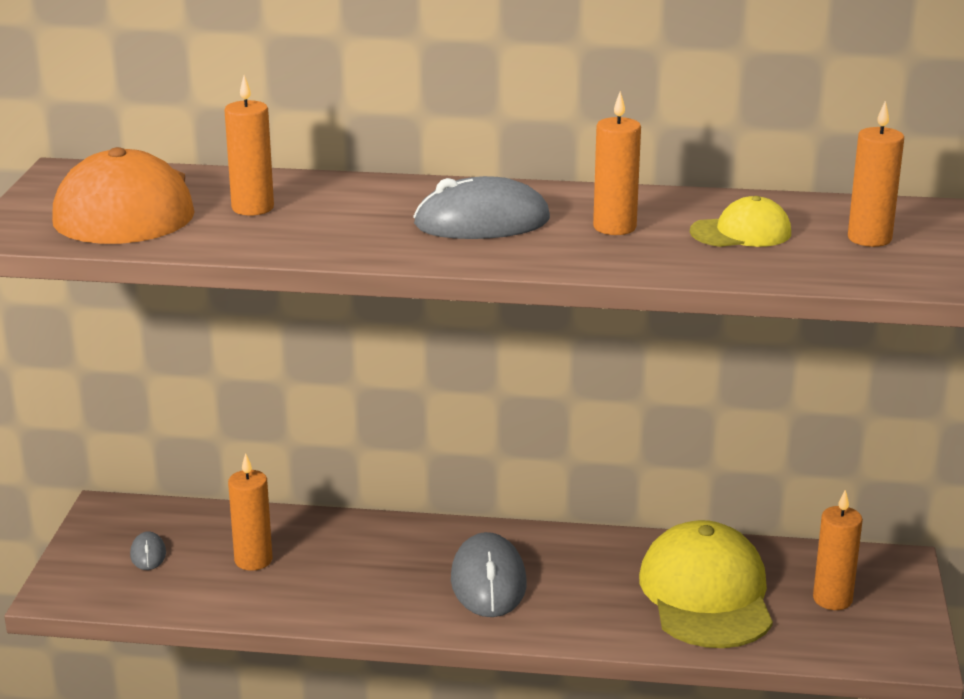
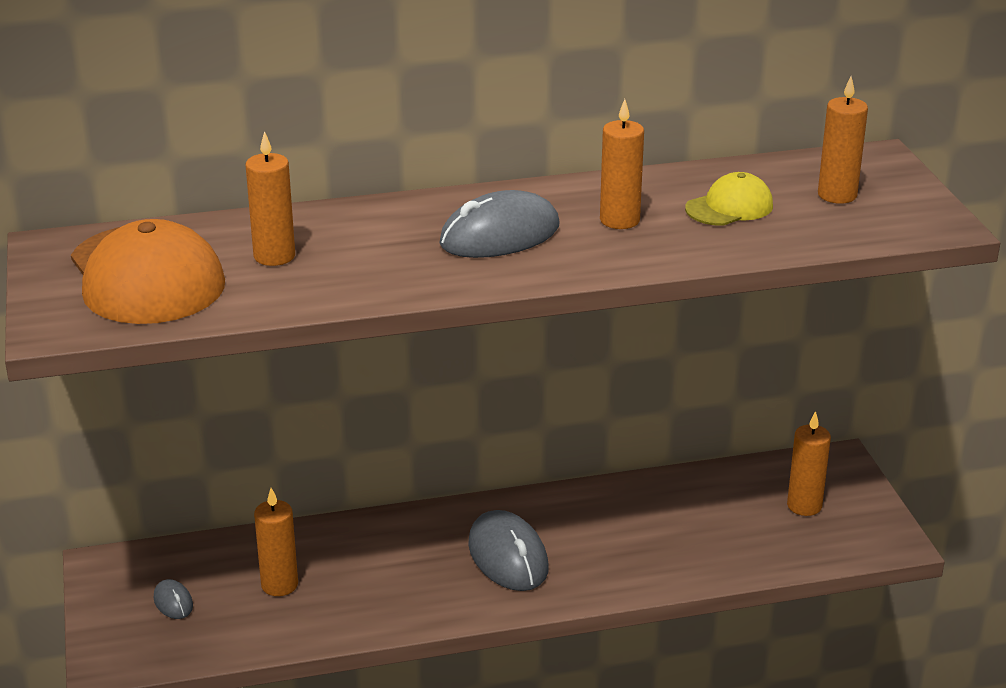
camera: 20 degrees left, 5 degrees up
yellow cap [639,520,773,648] -> none

